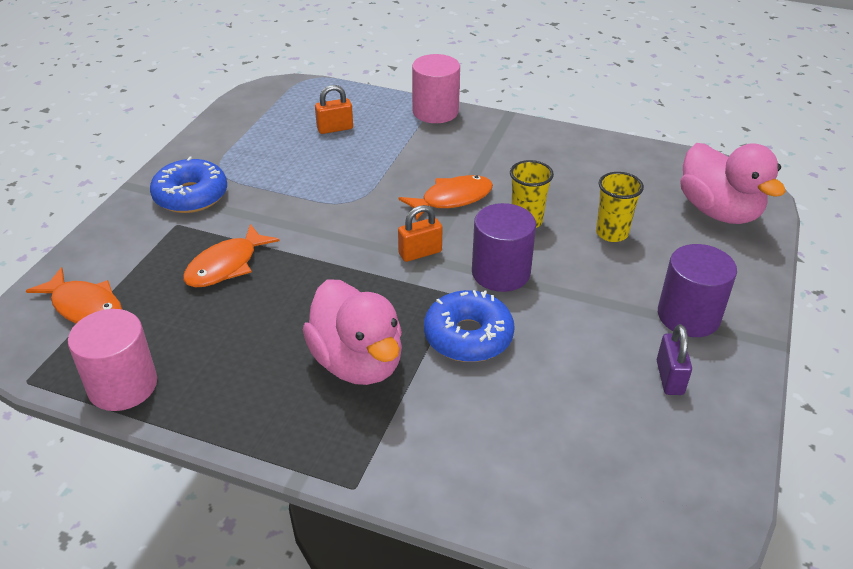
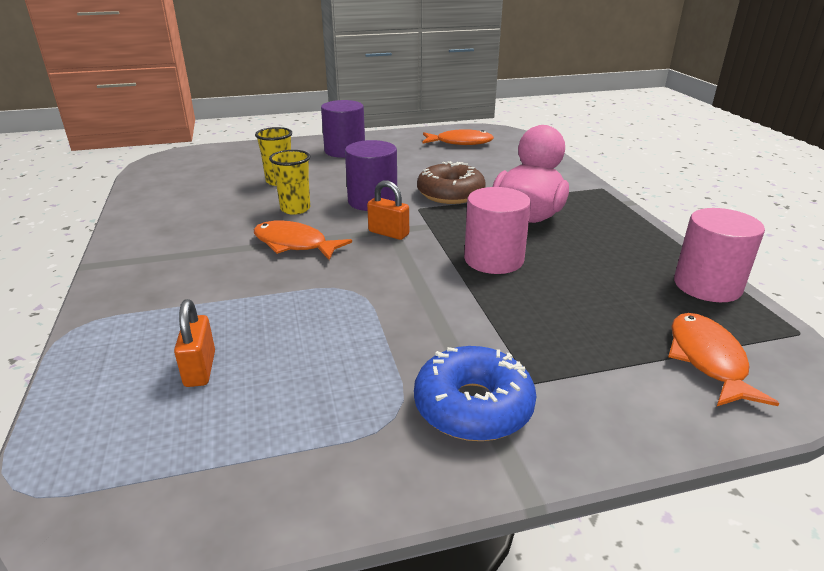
camera: 125 degrees left, 10 degrees down
orange fish [183,224,280,287] -> orange fish moved to [423,129,494,145]
orange padlock [315,85,353,134] -> orange padlock turned 45 degrees clockwise [174,299,215,387]
pink cylinder [412,54,460,123] -> pink cylinder moved to [464,187,531,274]
blue donut [424,290,515,362] -> brown donut [417,161,486,204]
purple padlock [657,324,692,395] -> none
pink duck [680,143,786,224] -> none

